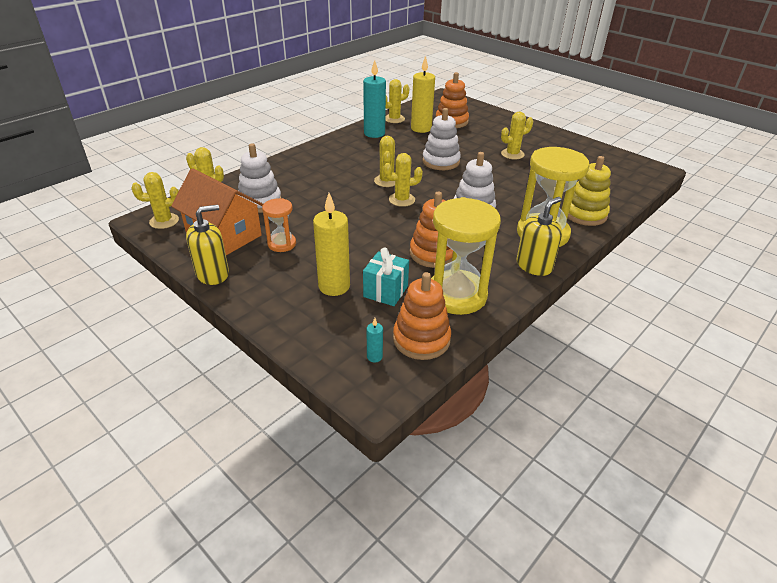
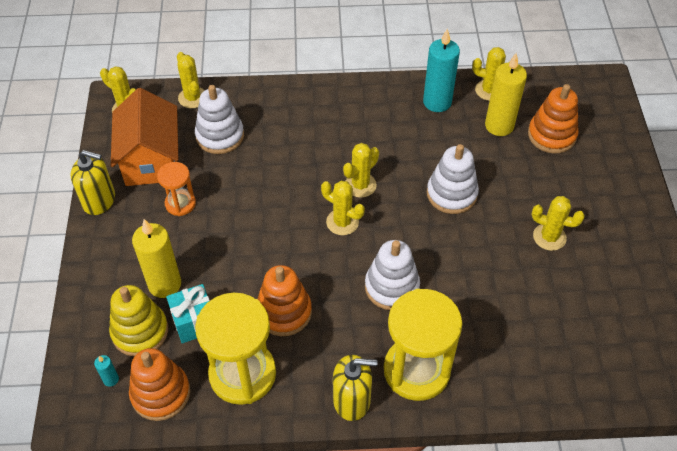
camera: 45 degrees right, 15 degrees up
yellow stacking toy [568,156,611,226] -> yellow stacking toy moved to [109,285,168,356]

